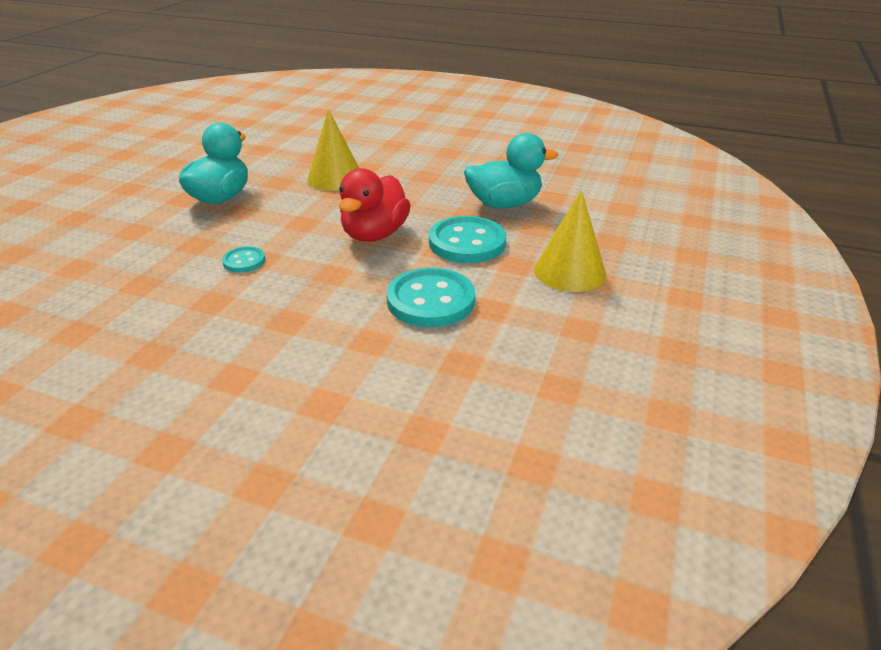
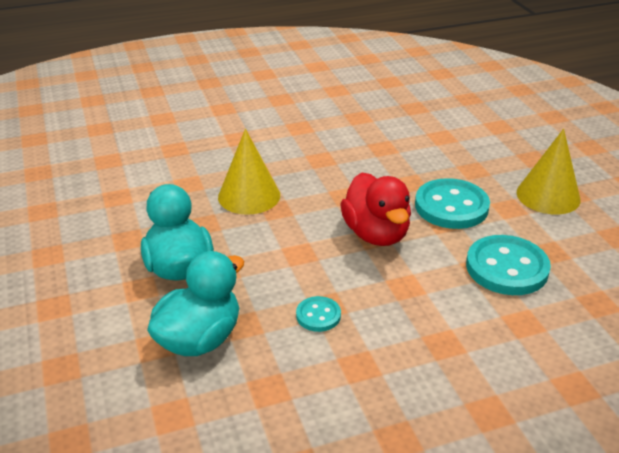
camera: 40 degrees left, 0 degrees up
turquoise duck [464,133,558,208] -> turquoise duck moved to [147,251,244,356]

